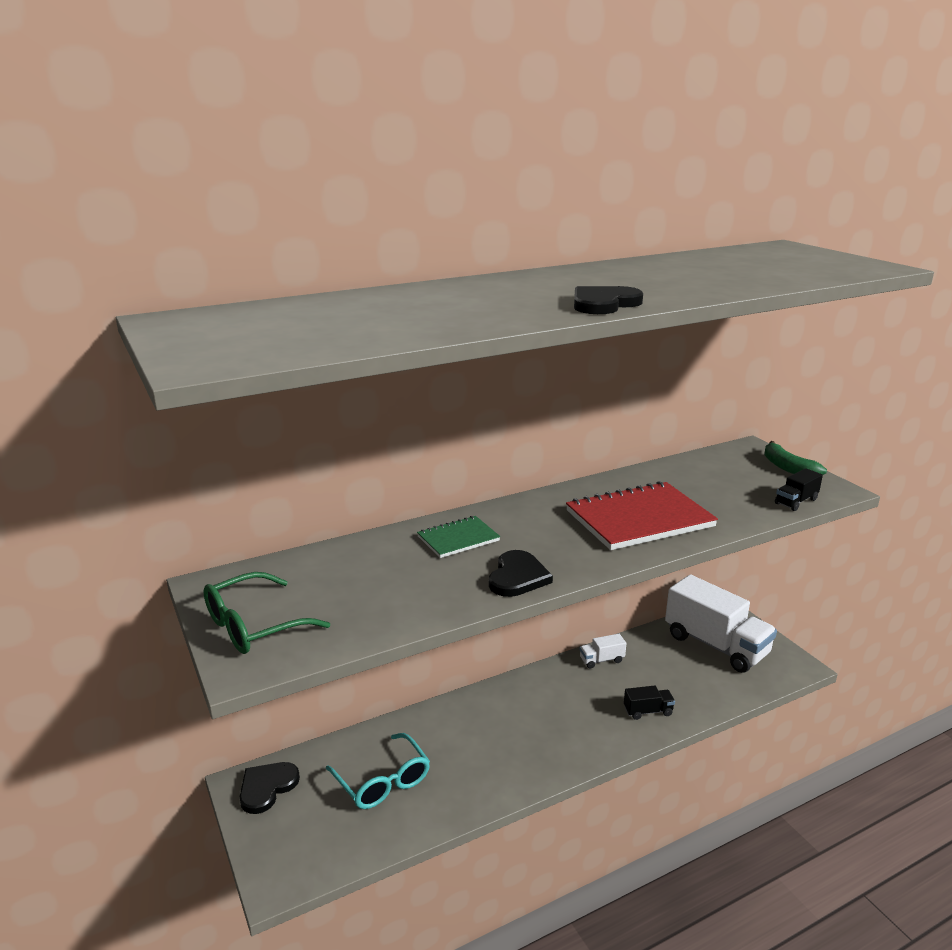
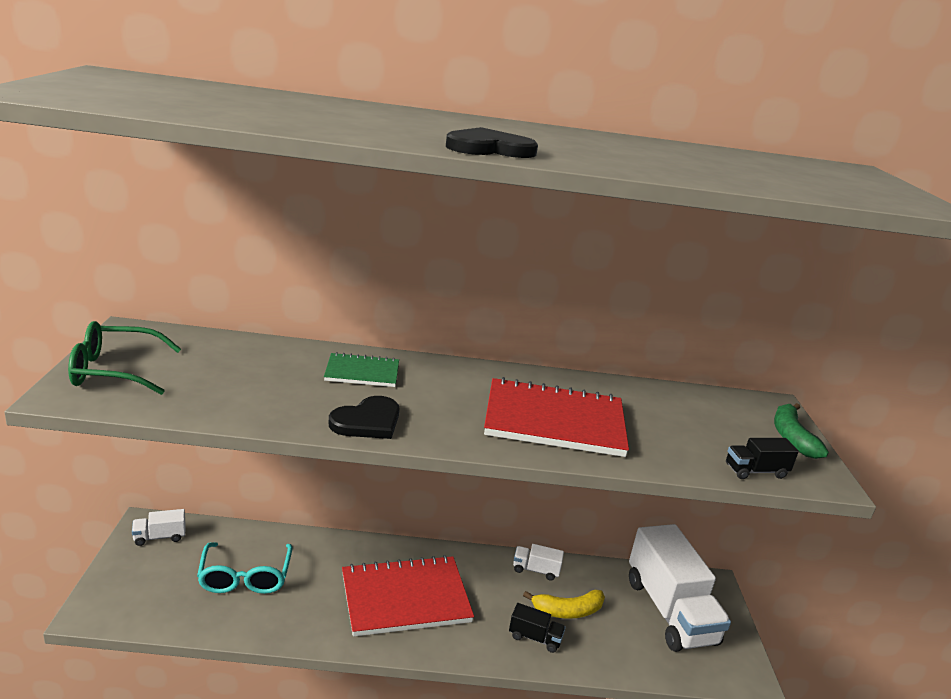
camera: 25 degrees right, 0 degrees up
black heart [240,762,300,814] -> white truck [132,509,186,546]
none -> red notebook [342,555,474,637]
none -> yellow banana [523,590,605,619]

